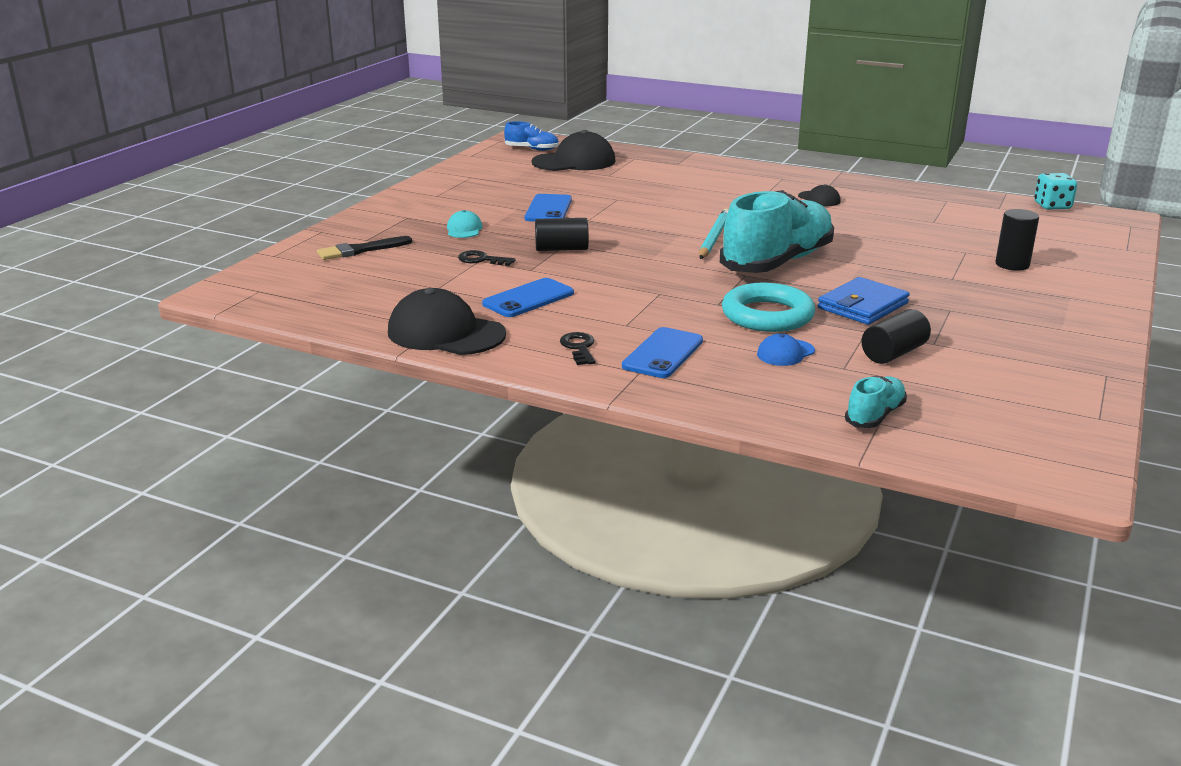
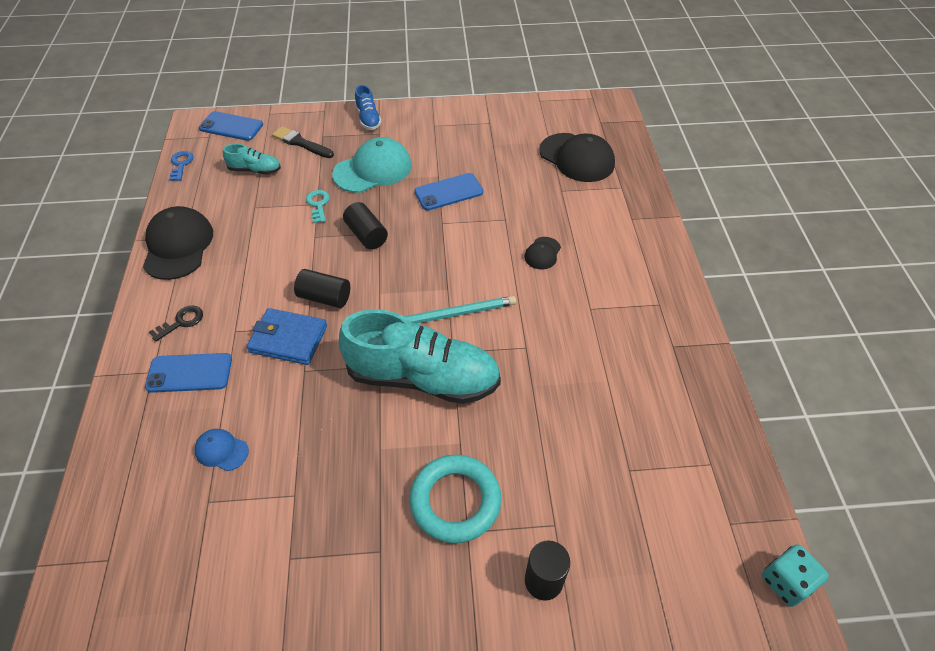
camera: 60 degrees right, 25 degrees up
turquoise cap [447,210,483,238] -> turquoise cap [332,137,412,193], size x2.03
black key [458,250,515,266] -> turquoise key [306,190,330,223]
blue phone [482,278,574,317] -> blue phone moved to [199,111,263,141]
blue shoe [504,121,559,151] -> blue shoe moved to [355,85,382,130]
turquoise ring [722,283,815,332] -> turquoise ring moved to [410,455,501,543]
black cap [798,184,841,206] -> black cap moved to [525,237,561,270]
blue wallet [818,277,910,325] -> blue wallet moved to [247,308,327,365]
turquoise shoe [845,376,907,428] -> turquoise shoe moved to [223,144,281,174]
black cylinder [862,309,931,364] -> black cylinder moved to [294,269,350,308]
none -> blue key [169,151,194,181]

